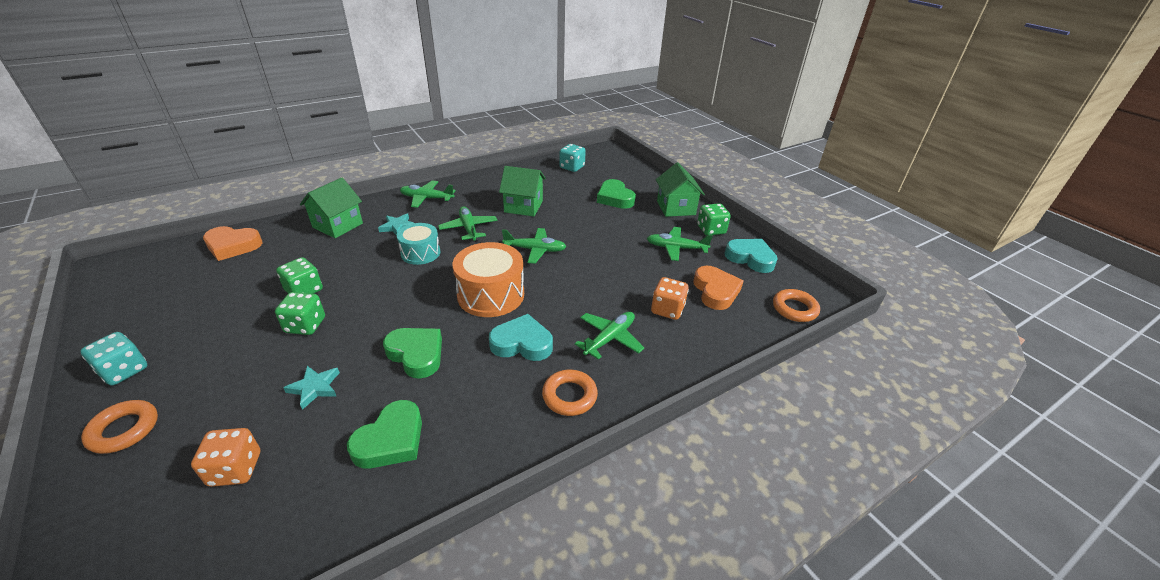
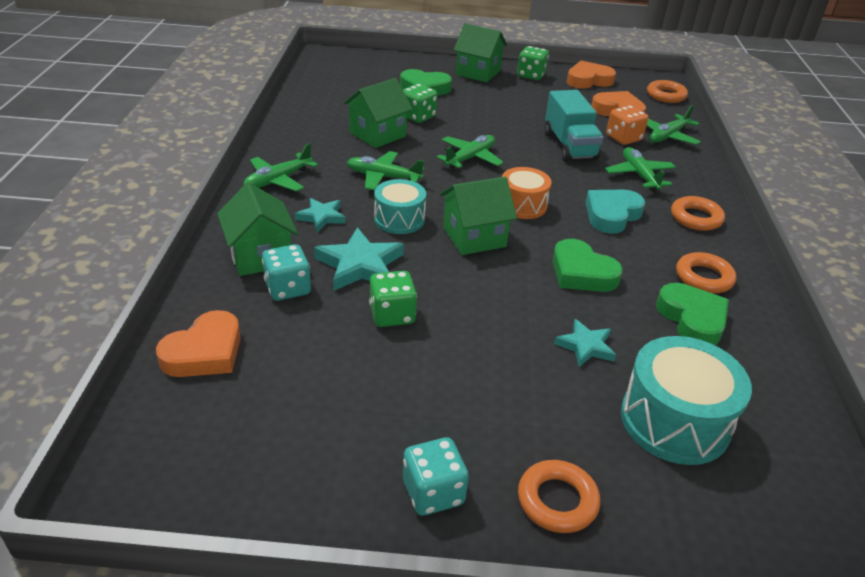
camera: 55 degrees left, 0 degrees up
orange dice [191,428,260,487] -> turquoise drum [621,336,752,465]
green dice [275,292,325,335] -> green dice moved to [403,84,438,123]
green heart [383,328,442,379] -> green heart turned 120 degrees counterclockwise [552,239,623,292]
orange drum [452,242,524,317] -> orange drum [502,167,552,219], size x0.63
turquoise dice [559,144,586,172] -> turquoise dice moved to [262,244,311,301]
green plane [647,227,713,261] -> green plane moved to [647,105,701,145]
turquoise heart [724,239,778,273] -> orange heart [567,61,616,89]
none -> turquoise star [314,227,404,291]
none -> green house [440,177,517,255]
none -> turquoise truck [544,90,603,161]
none -> orange ring [676,252,736,294]

